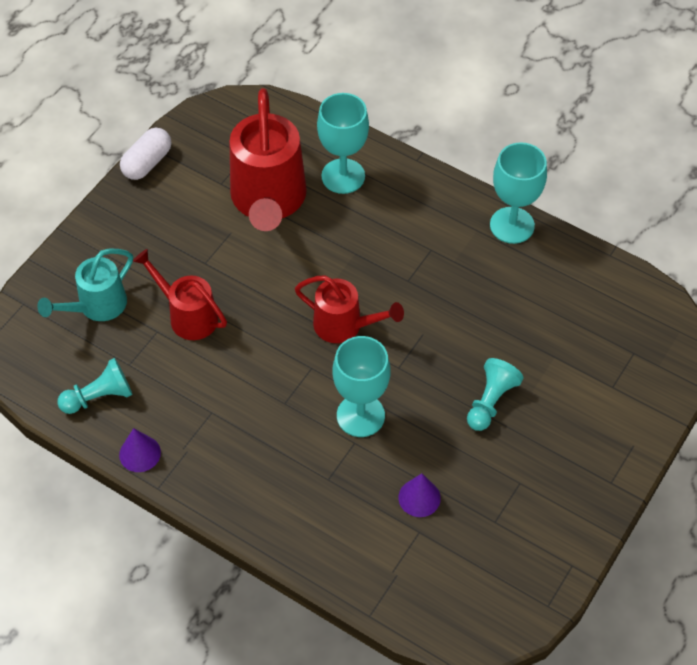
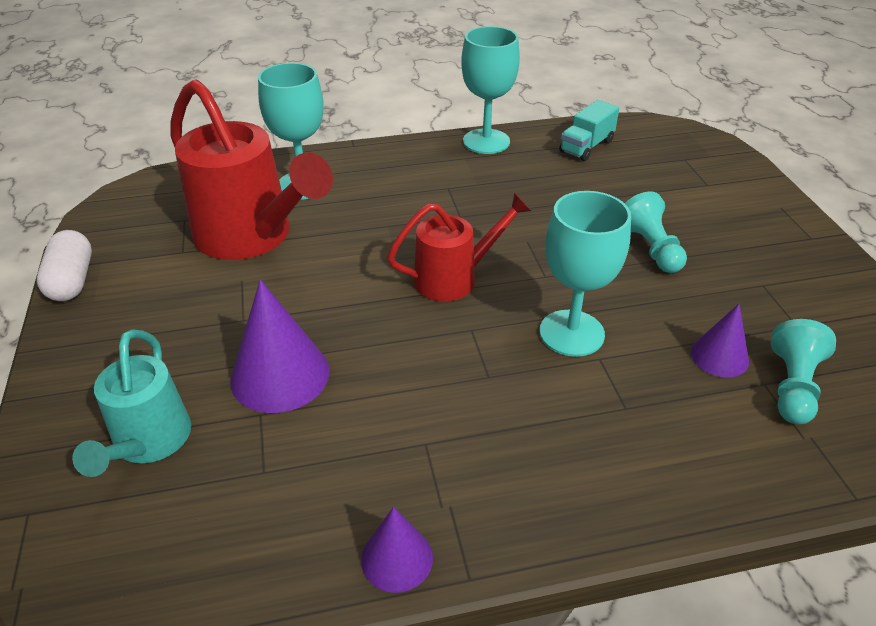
camera: 45 degrees left, 15 degrees down
turquoise pawn [57,358,132,414] -> turquoise pawn moved to [771,319,836,424]
red watering can [133,249,227,340] -> purple cone [230,280,330,413]
none -> turquoise truck [559,100,619,161]

